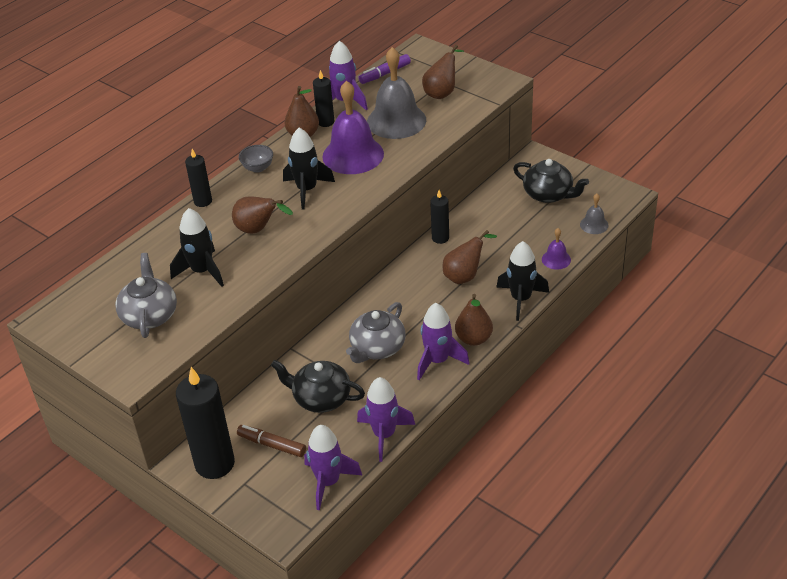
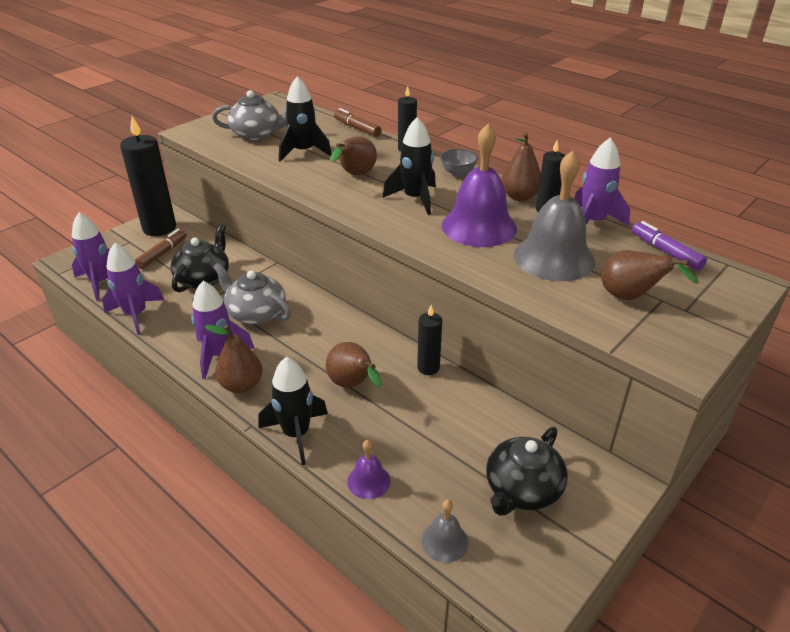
camera: 90 degrees right, 5 degrees down
none -> brown marker [334,108,381,137]

